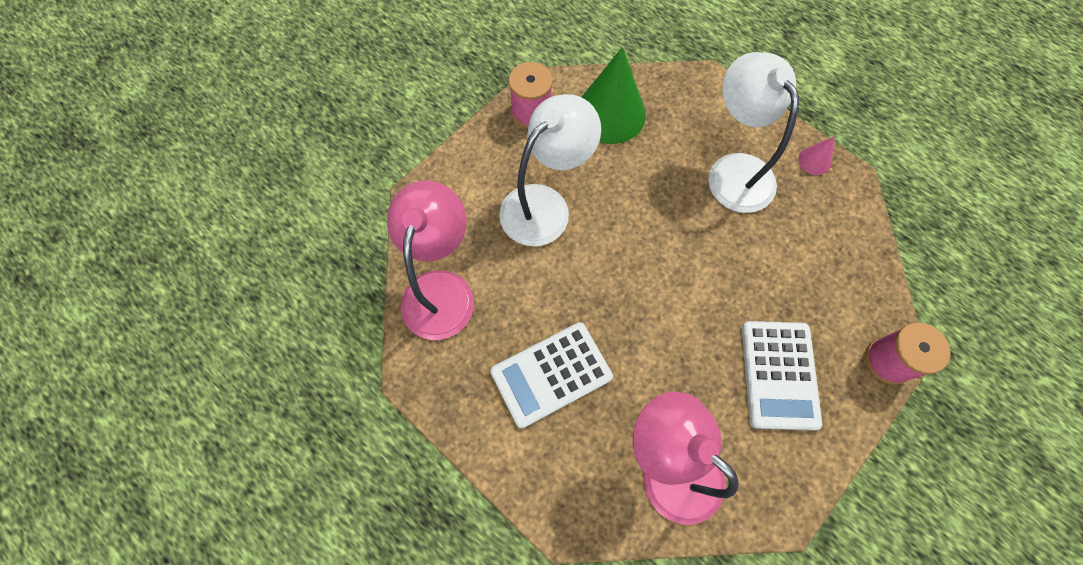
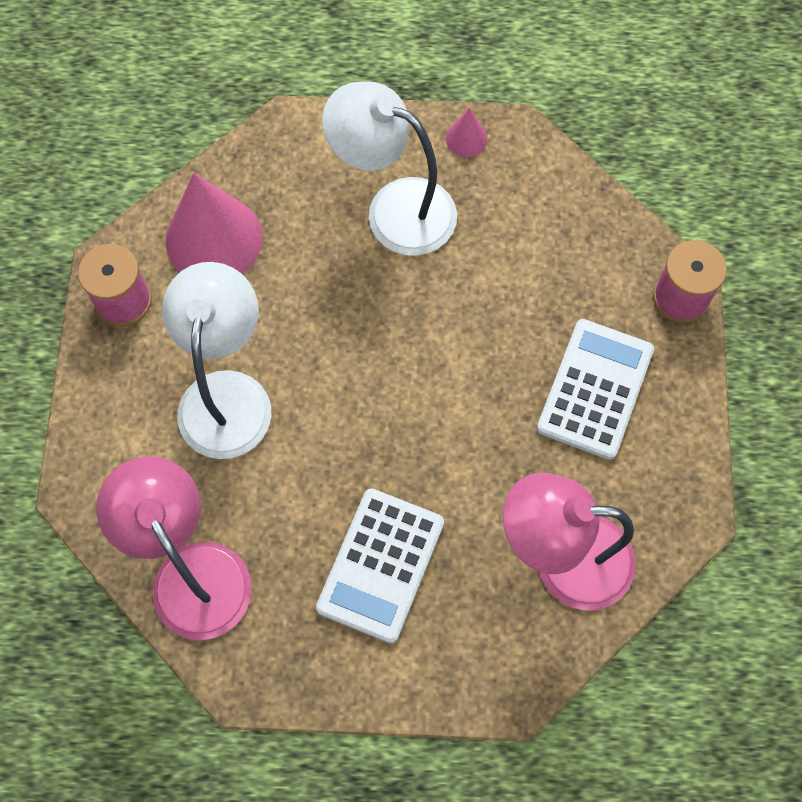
camera: 40 degrees left, 0 degrees up
green cone [582,47,646,144] -> pink cone [165,173,263,274]
white calculator [742,321,822,431] -> white calculator turned 120 degrees counterclockwise [537,319,654,460]

